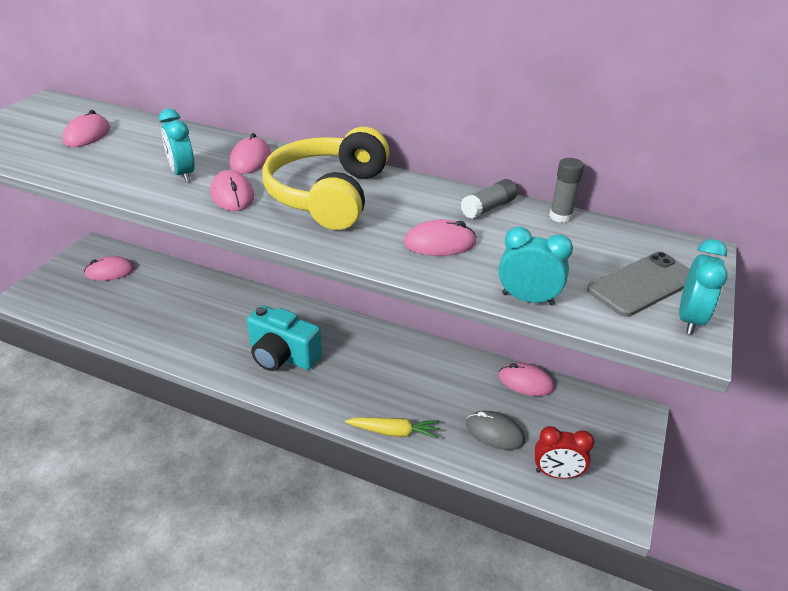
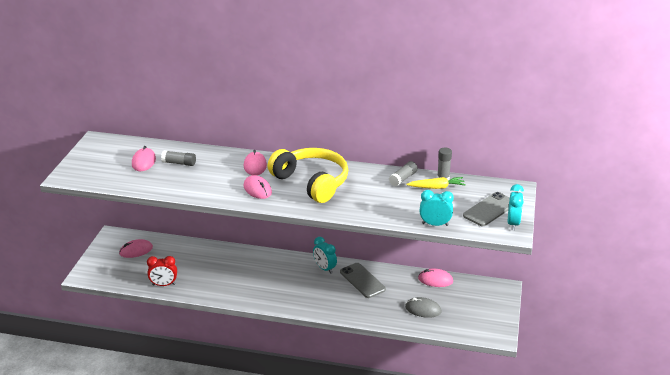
camera: 10 degrees left, 5 degrees down
turquoise clock [159,109,195,182] -> turquoise clock moved to [313,237,337,274]
turquoise camera [247,305,322,371] -> none
yellow headphones [262,127,390,230] -> yellow headphones turned 135 degrees clockwise [267,148,348,203]
yellow carrot [345,417,439,439] -> yellow carrot moved to [406,177,466,189]
pink mouse [404,219,477,256] -> none
red clock [535,426,594,479] -> red clock moved to [147,256,177,286]
none -> grey glue stick [161,150,196,166]
none -> grey phone [340,263,386,298]

